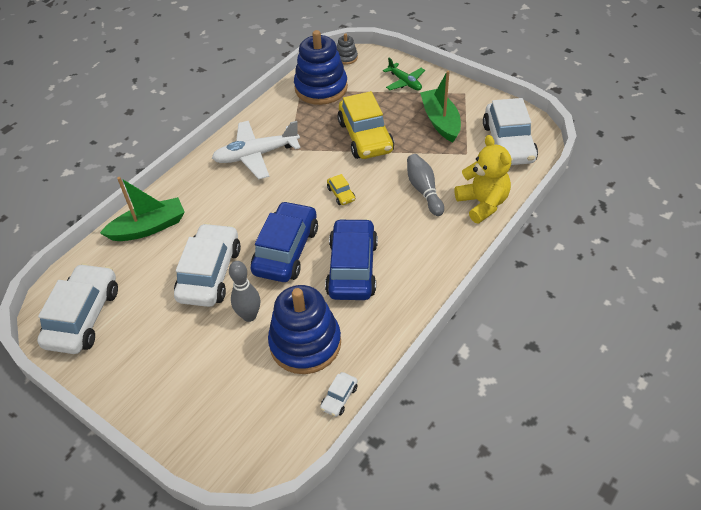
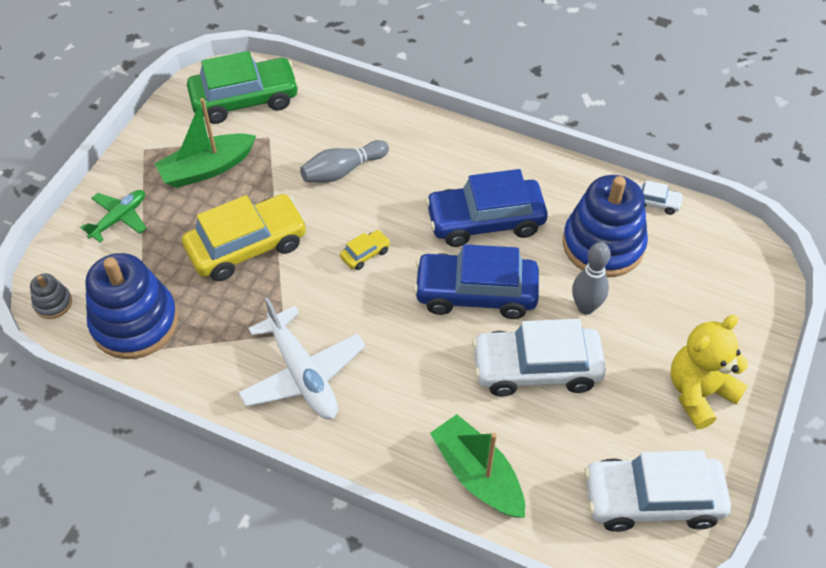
camera: 105 degrees left, 5 degrees up
yellow teddy bear [455,135,511,223] -> yellow teddy bear moved to [671,315,748,429]
white car [483,98,538,165] -> green car [187,51,299,124]

